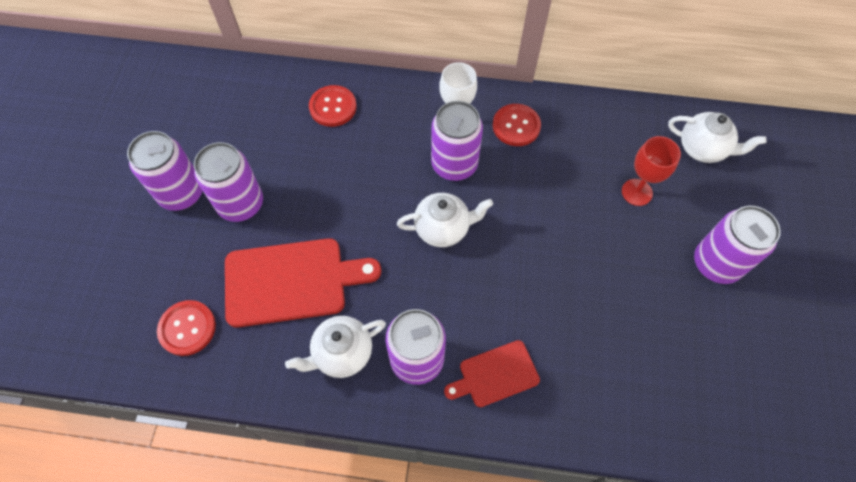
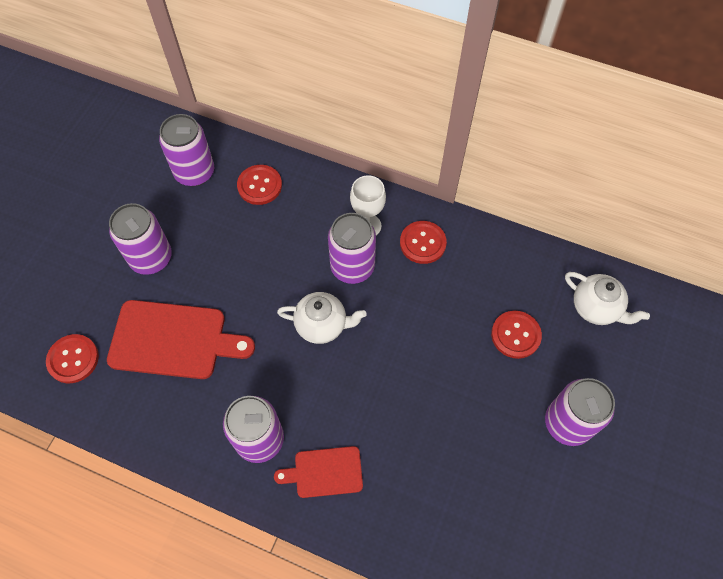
camera: 15 degrees right, 0 degrees up
purple can [127,131,202,211] -> purple can moved to [159,114,214,187]
white teapot [285,316,386,378] -> none
red goblet [622,136,681,206] -> red button [491,311,542,359]

